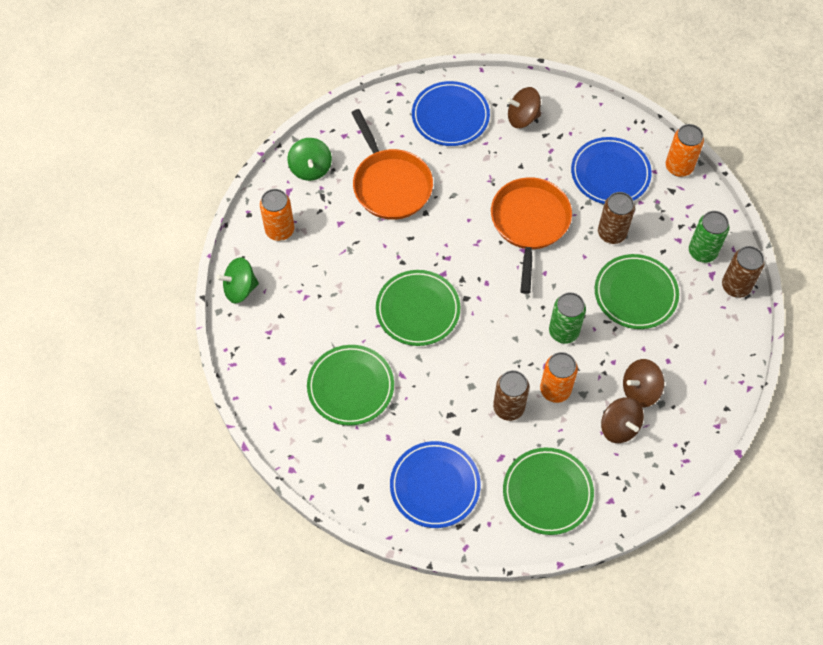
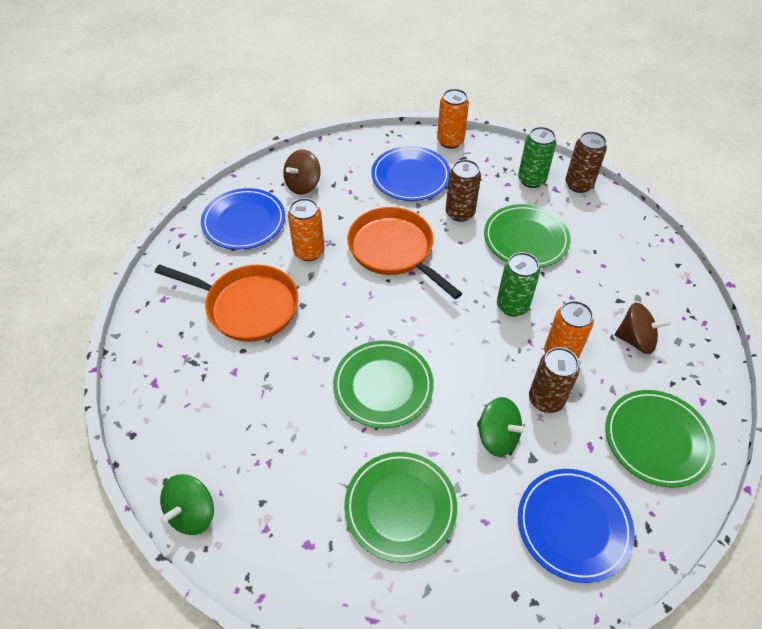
camera: 45 degrees left, 10 degrees down
orange can [260,189,294,241] -> orange can moved to [288,198,325,261]
green spinning top [288,138,332,181] -> green spinning top moved to [477,397,527,457]
brown spinning top [623,359,664,407] -> none

